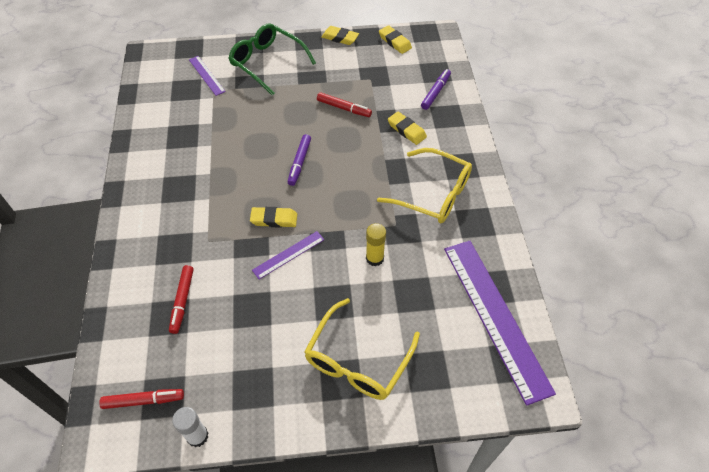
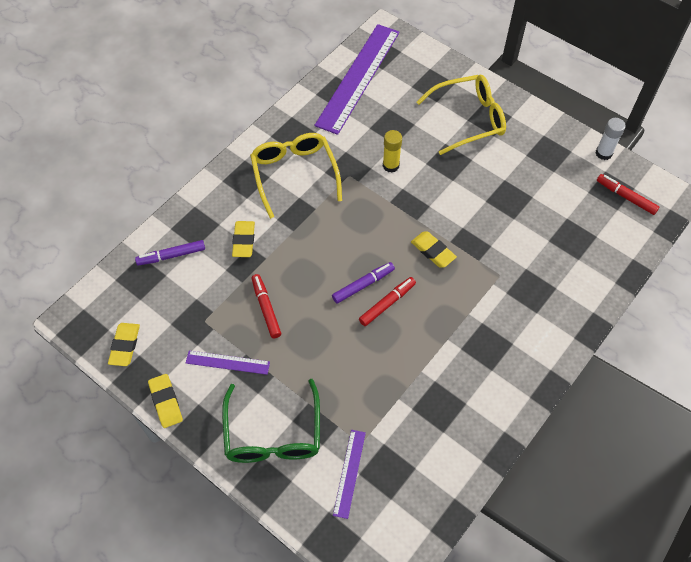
camera: 135 degrees left, 5 degrees up
red marker [169,265,194,334] -> red marker moved to [359,277,416,326]
purple ruler [252,231,324,279] -> purple ruler moved to [186,350,270,375]

